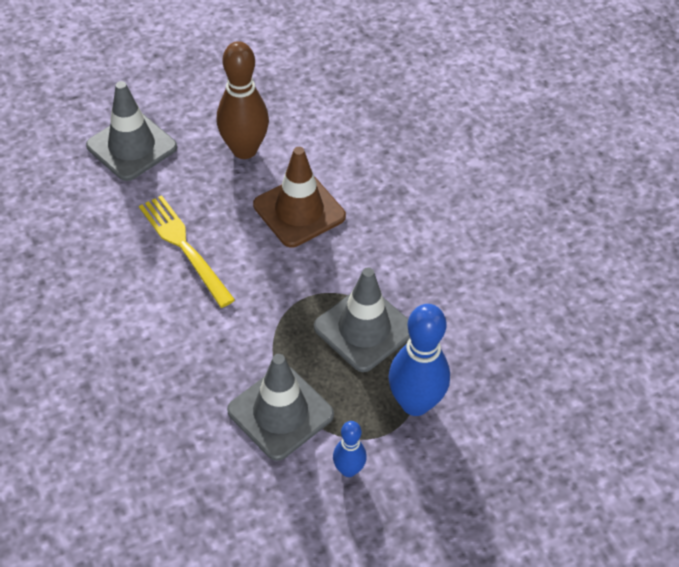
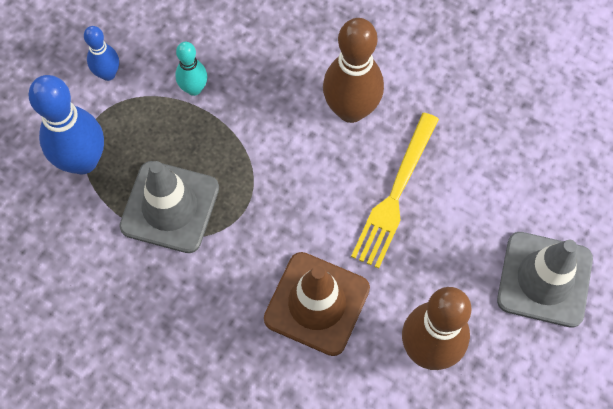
camera: 150 degrees right, 15 degrees up
yellow fork [139,195,235,308] -> yellow fork turned 90 degrees clockwise [351,113,439,269]
grey traffic cone [227,354,334,461] -> turquoise bowling pin [175,42,207,96]
none -> brown bowling pin [323,18,384,123]

